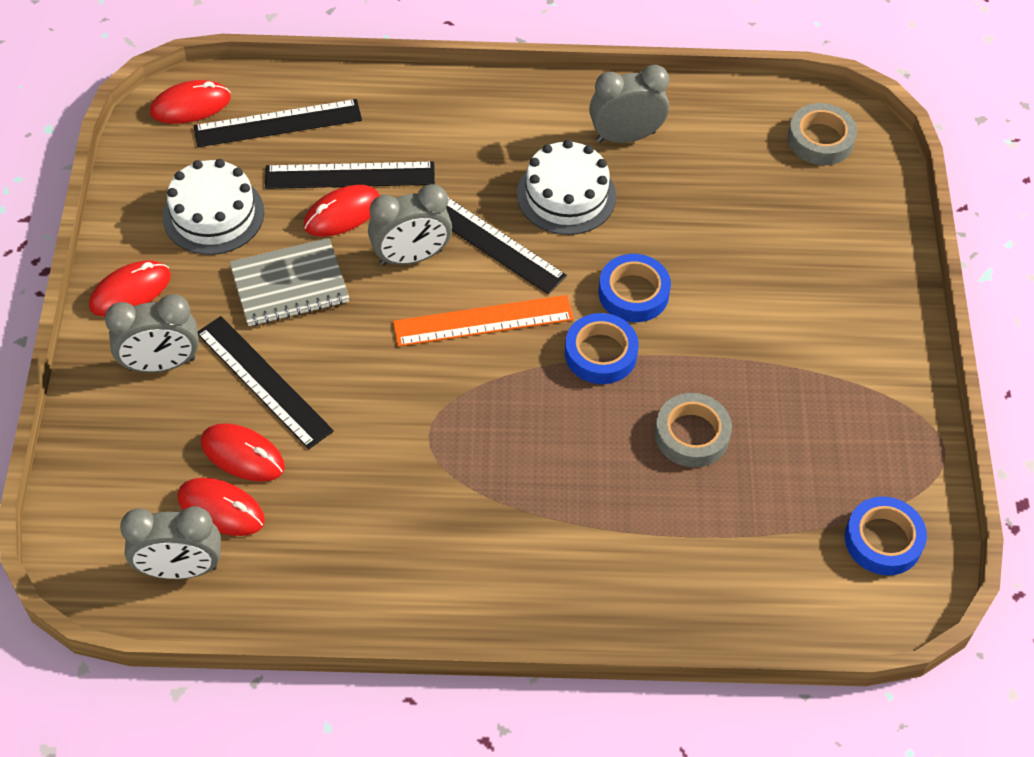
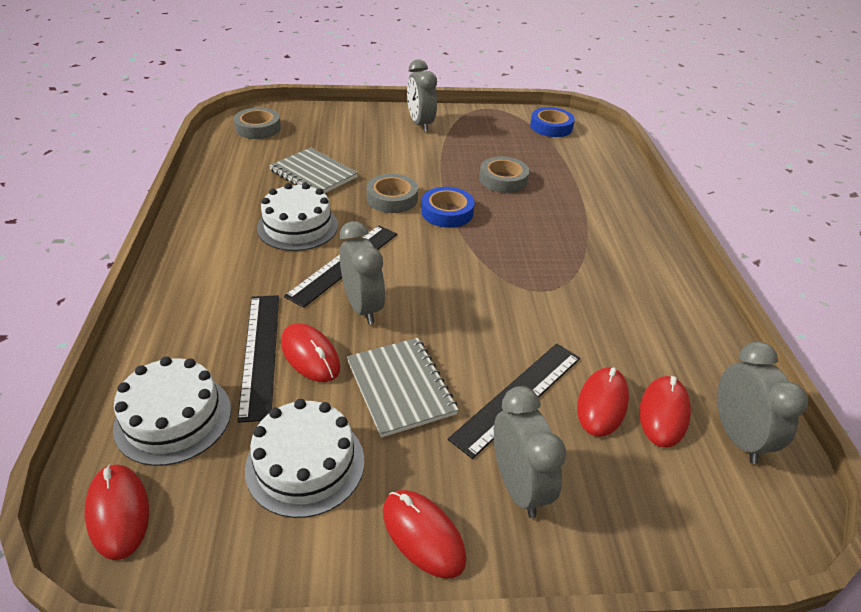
camera: 95 degrees left, 15 degrees down
black ruler [194,99,362,147] -> white cake [113,357,231,466]
orange ruler [393,295,574,347] -> none
grey clock [589,65,669,143] -> grey clock moved to [407,59,437,132]
blue tape [598,254,671,322] -> grey tape [366,174,418,213]
none -> grey notebook [269,147,358,193]

